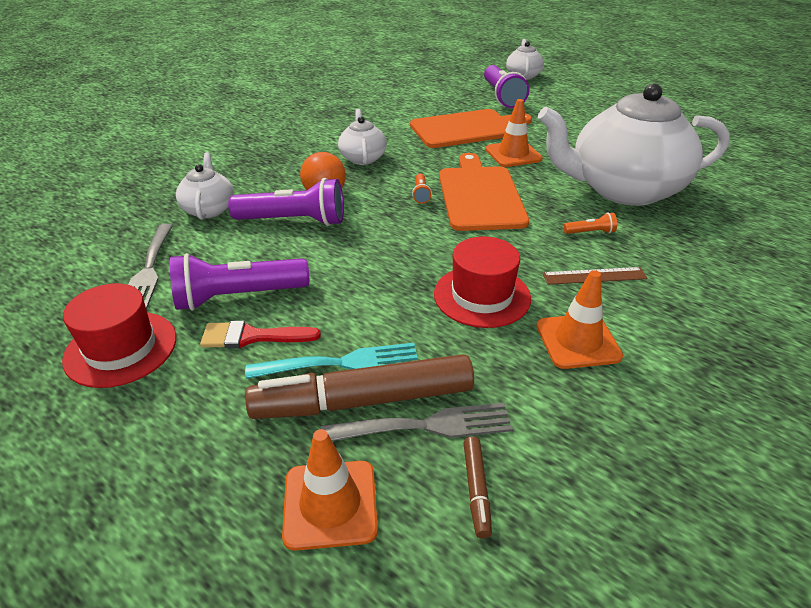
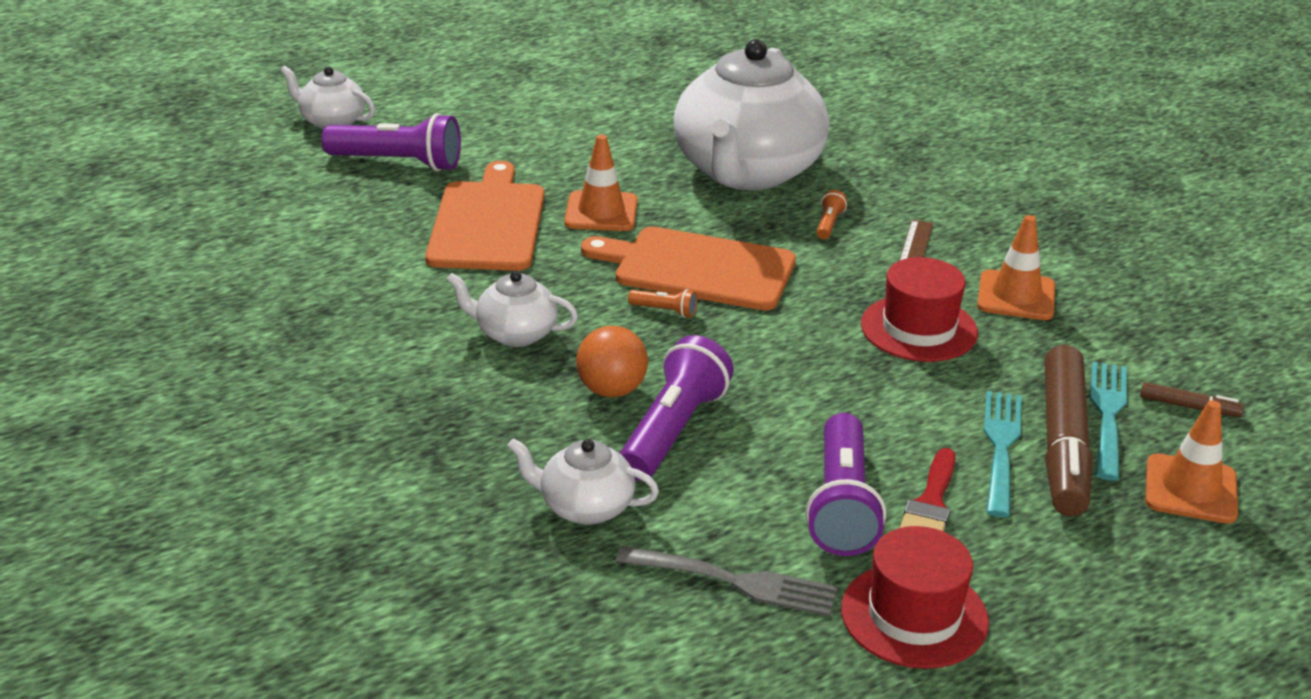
camera: 70 degrees left, 5 degrees down
grey fork [321,403,513,441] -> turquoise fork [1090,362,1127,481]

